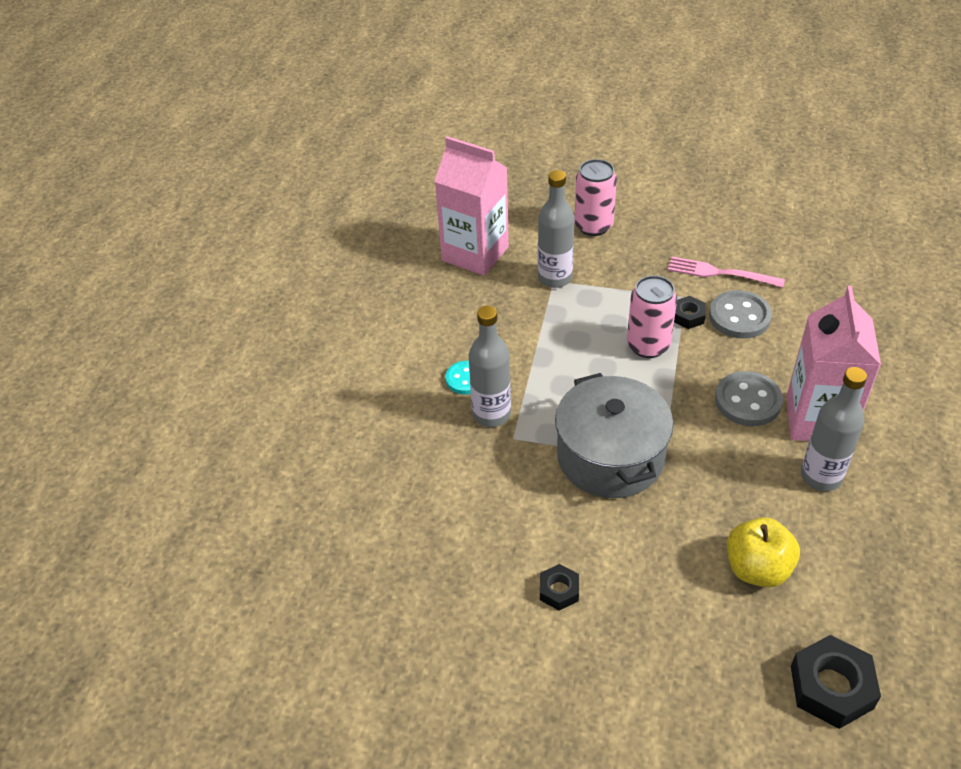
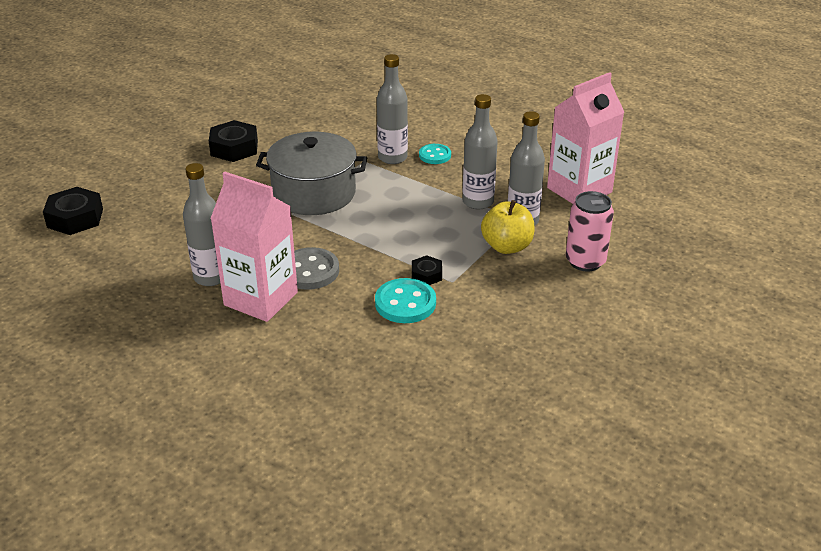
camera: 110 degrees right, 10 degrees down
black nut [540,564,579,610] -> black nut [209,120,258,162], size x1.79
pink can [627,275,677,358] -> none
pink fork [668,257,785,288] -> none
grey button [709,290,772,339] -> turquoise button [375,278,436,323]
yellow apple [727,517,800,587] -> yellow apple moved to [481,200,535,254]
none -> grey bottle [462,94,498,209]

